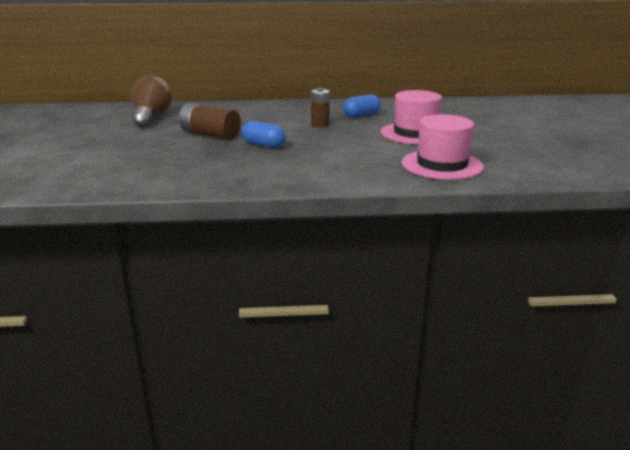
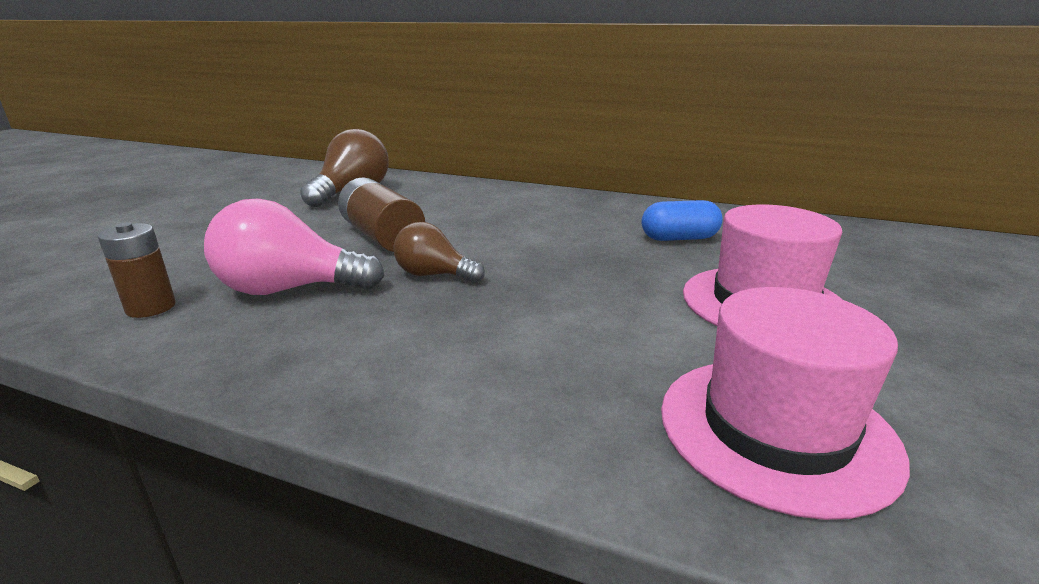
camera: 25 degrees right, 0 degrees up
blue capsule [241,121,286,148] -> brown light bulb [393,222,485,283]
brown battery [311,88,330,127] -> brown battery moved to [98,222,176,318]
none -> pink light bulb [204,199,384,295]

